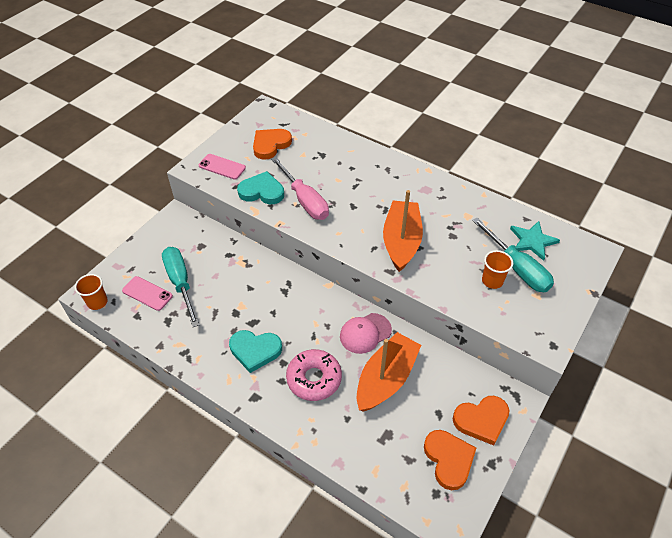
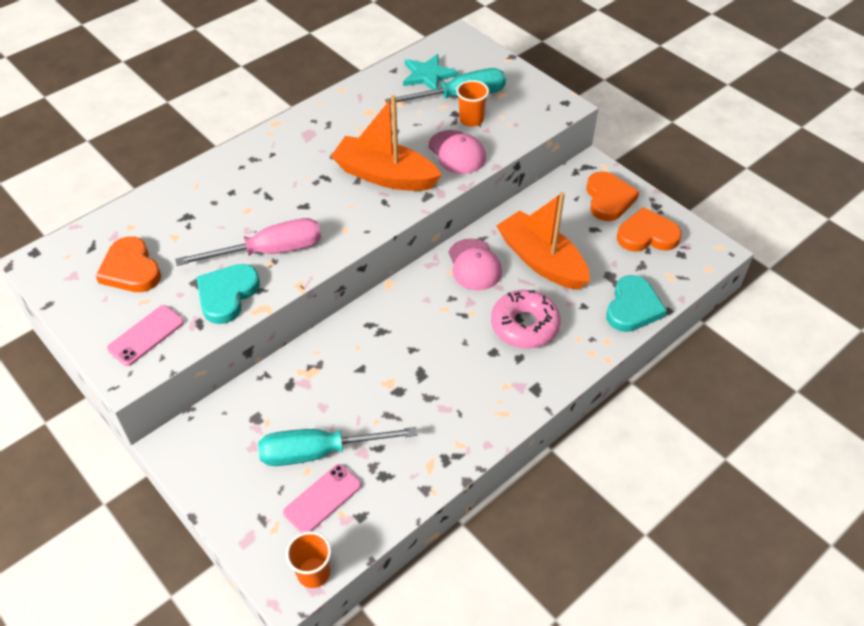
camera: 75 degrees left, 0 degrees up
turquoise heart [229,330,282,373] -> turquoise heart moved to [606,275,667,332]
none -> pink cap [429,130,486,174]

